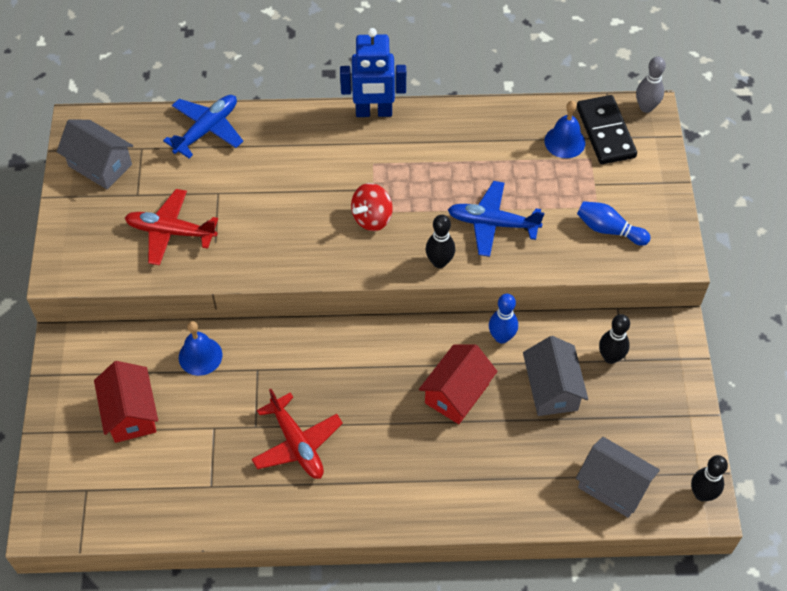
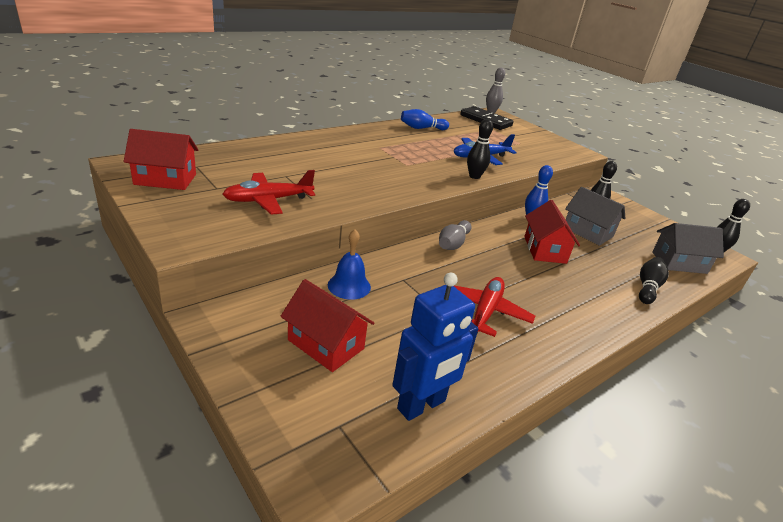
camera: 40 degrees left, 25 degrees down
grey house [57,119,133,189] -> red house [124,129,198,190]
blue plane [163,95,243,158] -> none
red plane [251,389,343,479] -> red plane turned 90 degrees counterclockwise [454,277,535,337]
blue robot [340,28,406,117] -> blue robot moved to [392,273,478,421]
red spinning top [351,183,393,231] -> none
blue bell [544,101,585,158] -> none
blue bowling pin [577,201,651,246] -> blue bowling pin moved to [401,109,449,130]
none -> grey bowling pin [439,220,471,250]
none -> black bowling pin [639,257,669,304]

